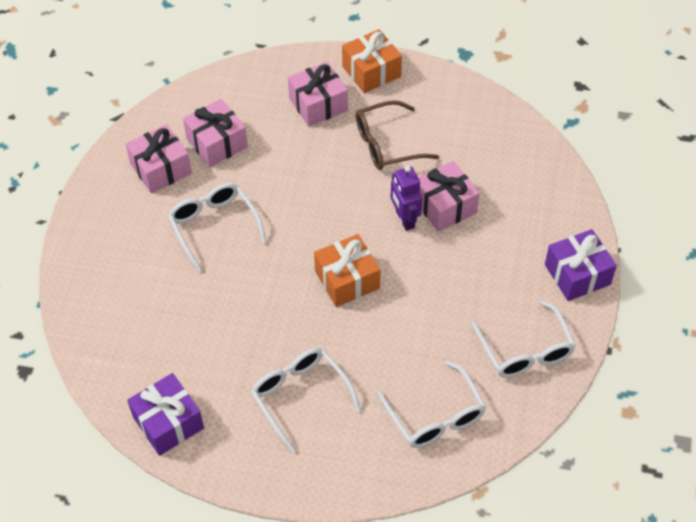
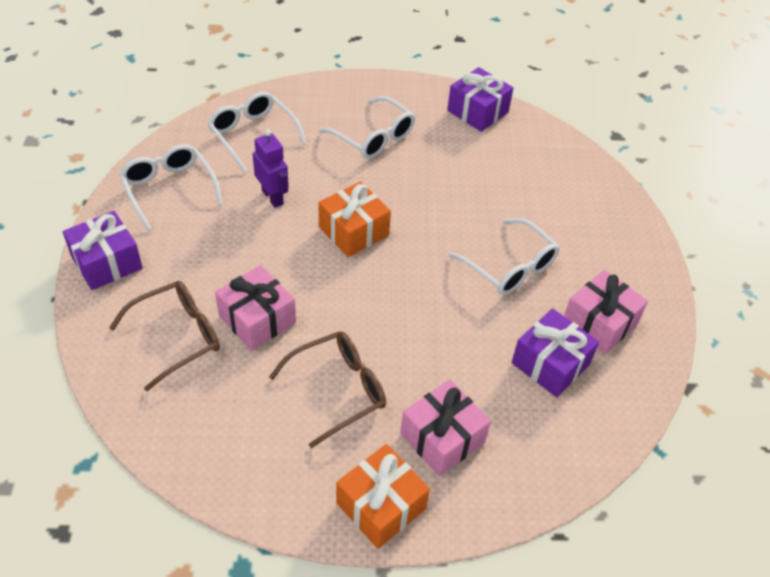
camera: 165 degrees right, 5 degrees down
pink gift [183,99,248,167] -> purple gift [512,308,599,397]
purple robot [391,166,422,231] -> purple robot moved to [253,129,289,208]
none -> brown glasses [109,281,220,391]

